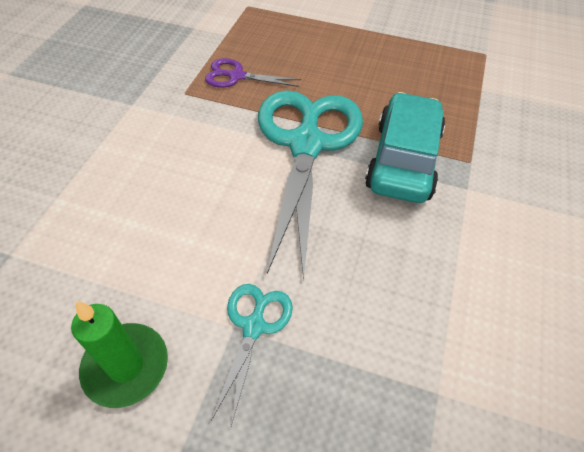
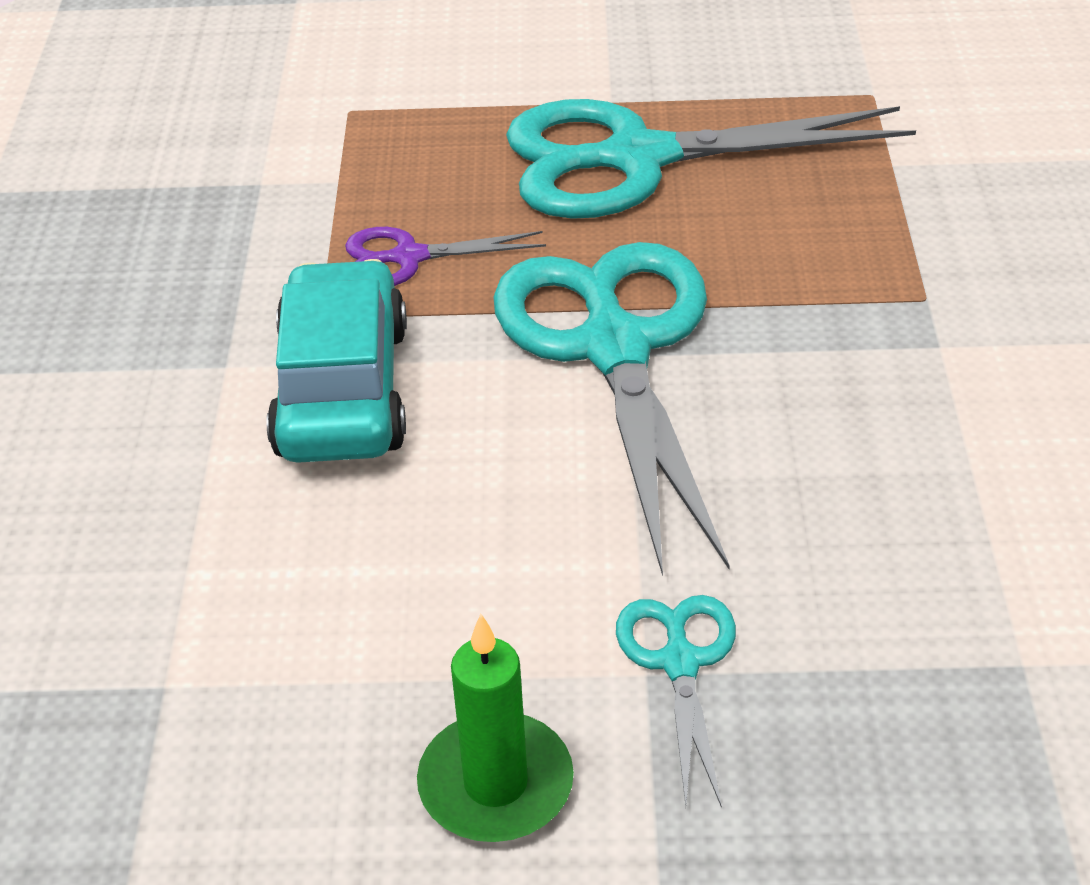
camera: 15 degrees left, 10 degrees down
turquoise car [365,92,445,203] -> turquoise car moved to [266,259,407,463]
none -> turquoise scissors [506,99,916,219]

